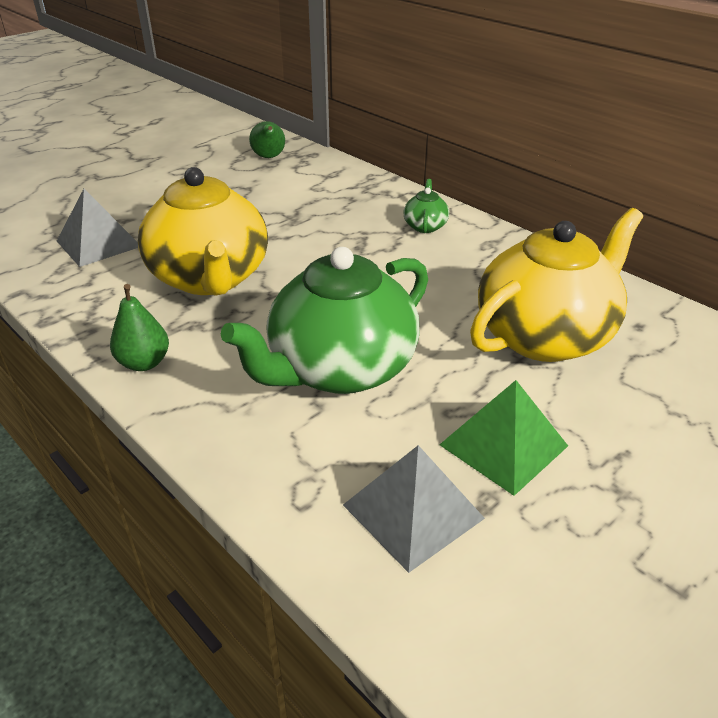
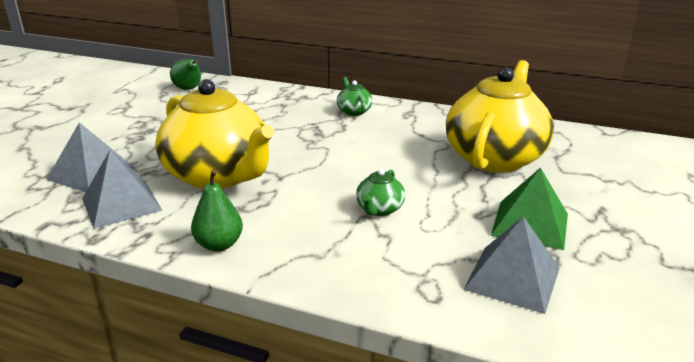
camera: 25 degrees left, 10 degrees down
green teapot [221,247,428,394] -> green teapot [356,169,405,216], size x0.41
none -> grey pyramid [82,150,162,229]

